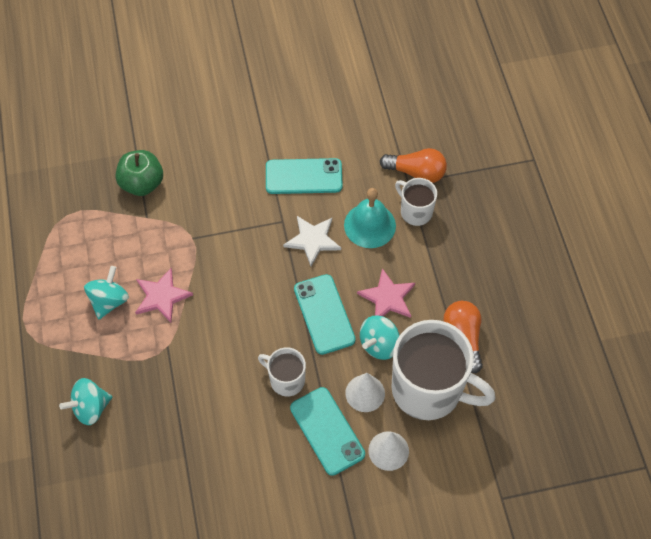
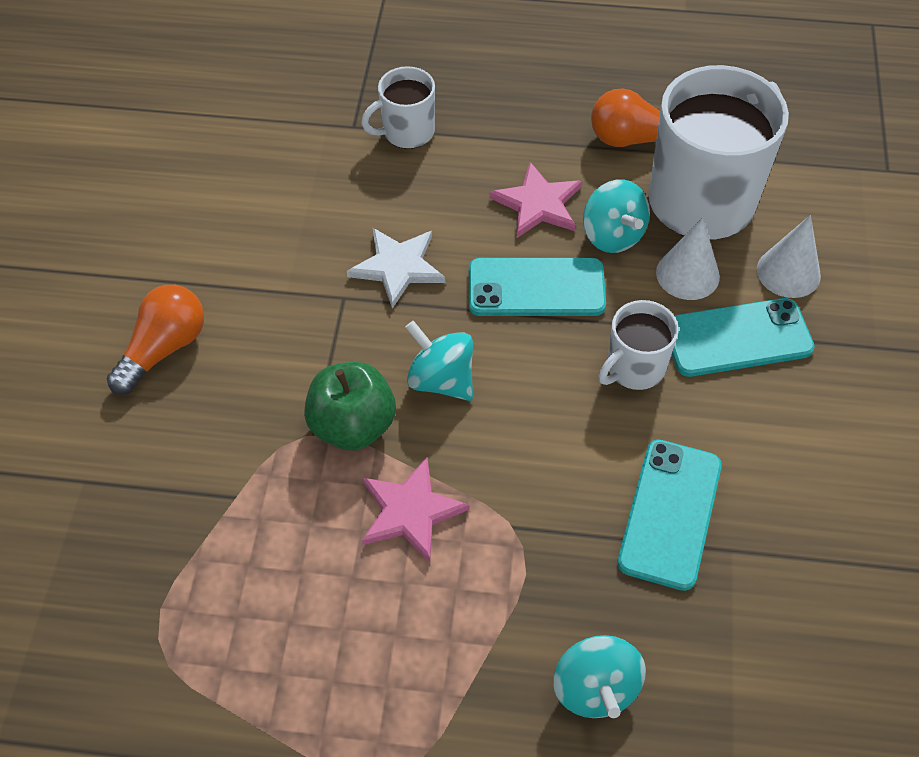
camera: 70 degrees left, 5 degrees down
turquoise spinning top [84,266,129,319] -> turquoise spinning top moved to [406,321,473,401]
green apple [116,150,163,196] -> green apple moved to [304,362,396,450]
turquoise phone [266,158,343,194] -> turquoise phone moved to [617,440,722,591]
turquoise bell [344,188,396,248] -> none
orange light bulb [380,148,447,183] -> orange light bulb moved to [107,285,204,395]

